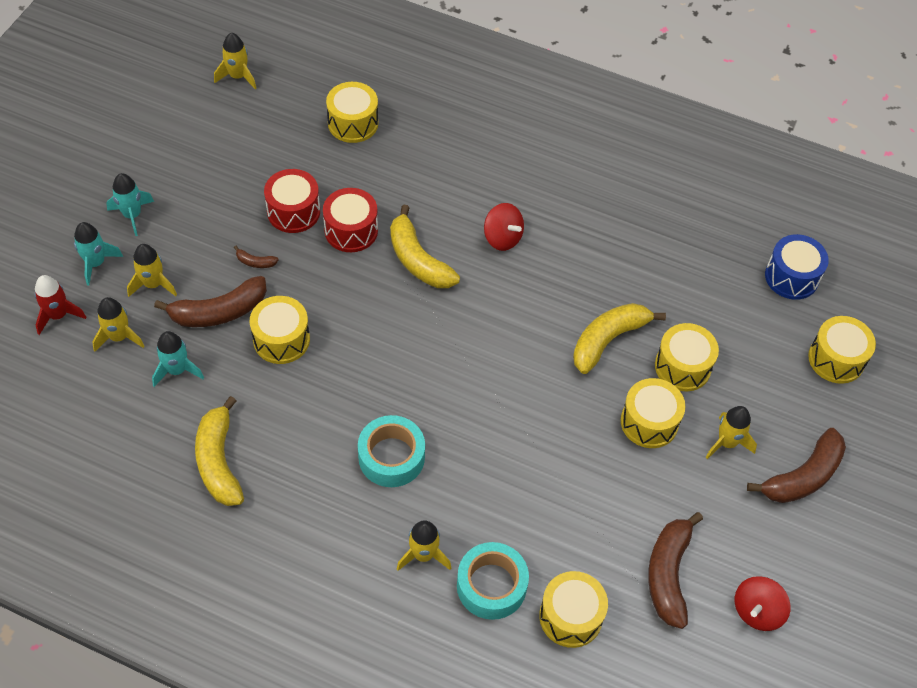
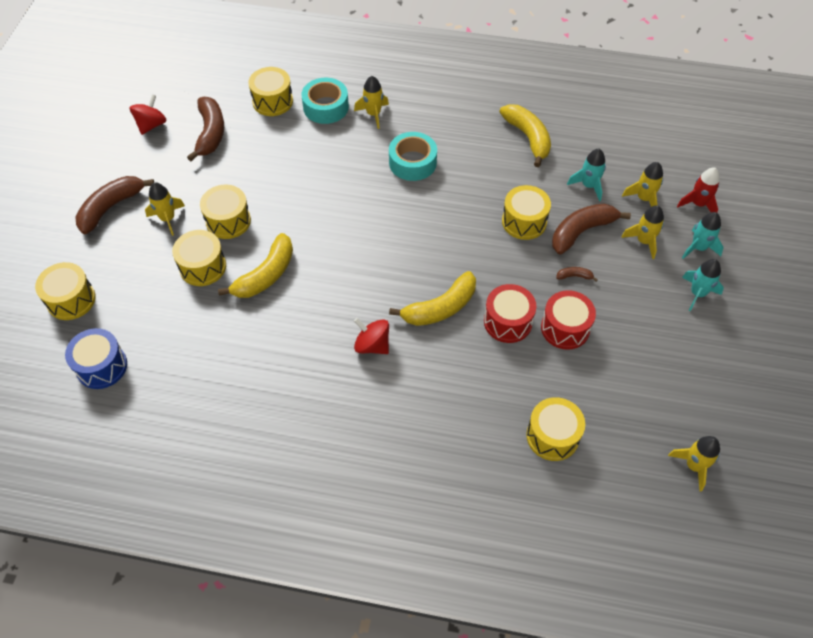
camera: 170 degrees right, 0 degrees up
yellow banana [390,205,460,288] -> yellow banana turned 105 degrees clockwise [389,271,476,326]

